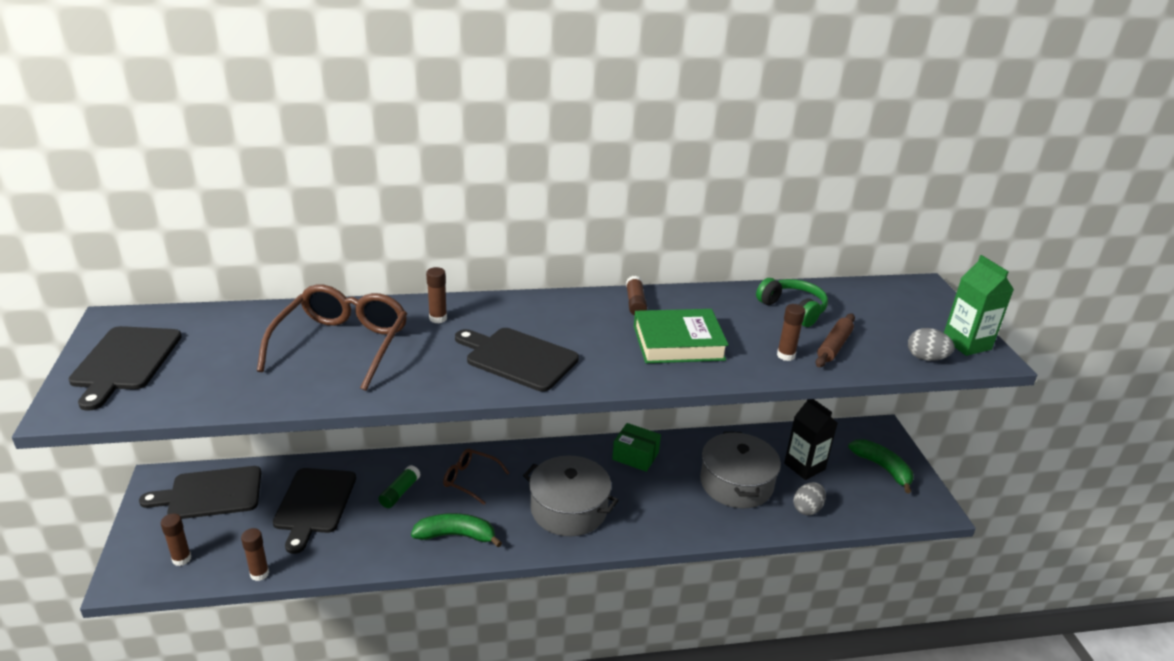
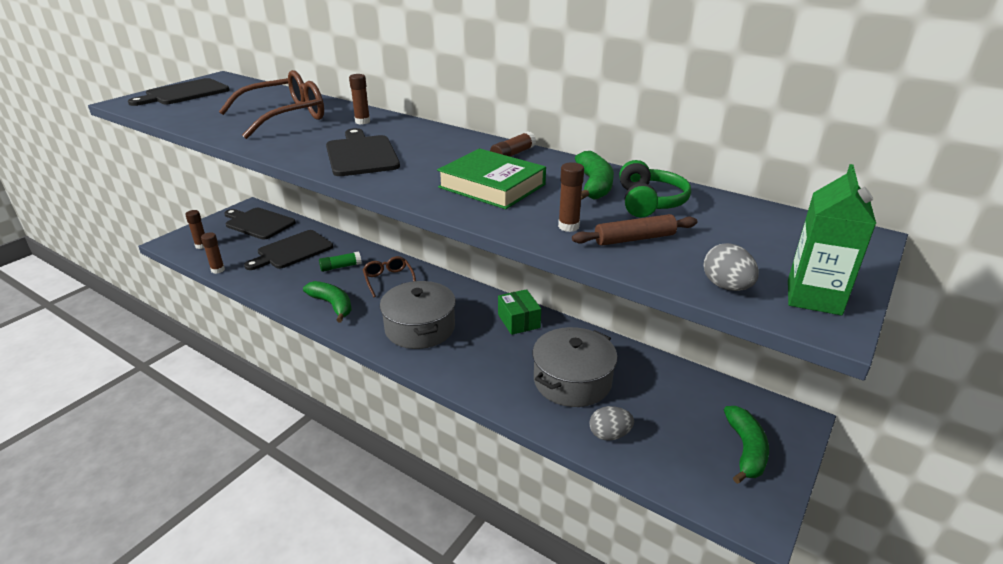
camera: 45 degrees right, 0 degrees up
black carton [784,399,838,480] -> none
none -> green banana [575,151,614,200]

